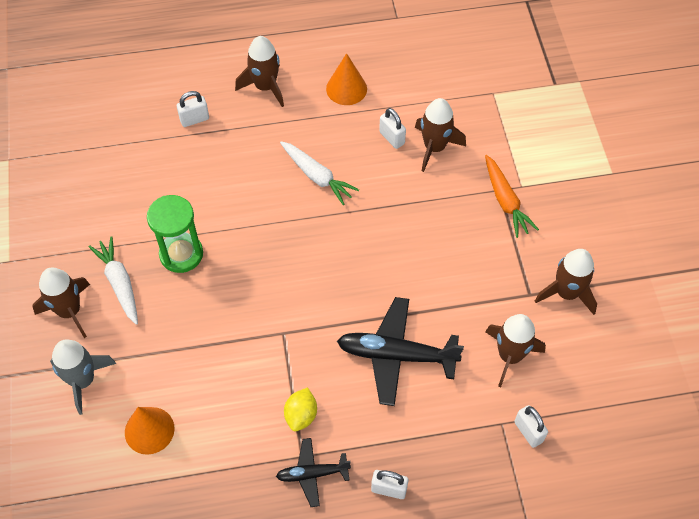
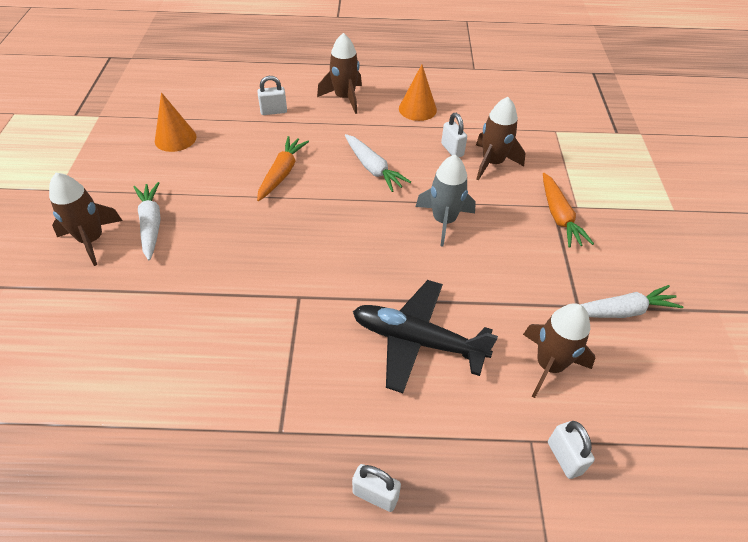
camera: 10 degrees right, 10 degrees down
grey rocket [50,339,116,415] -> grey rocket moved to [416,155,476,246]
orange cone [125,407,174,455] -> orange cone moved to [155,92,196,152]
green hourglass [147,195,203,273] -> none
black plane [276,438,351,507] -> none
yellow lemon [284,387,317,431] -> none
brown rocket [535,249,597,315] -> white carrot [580,285,683,318]
none -> orange carrot [257,136,309,201]

